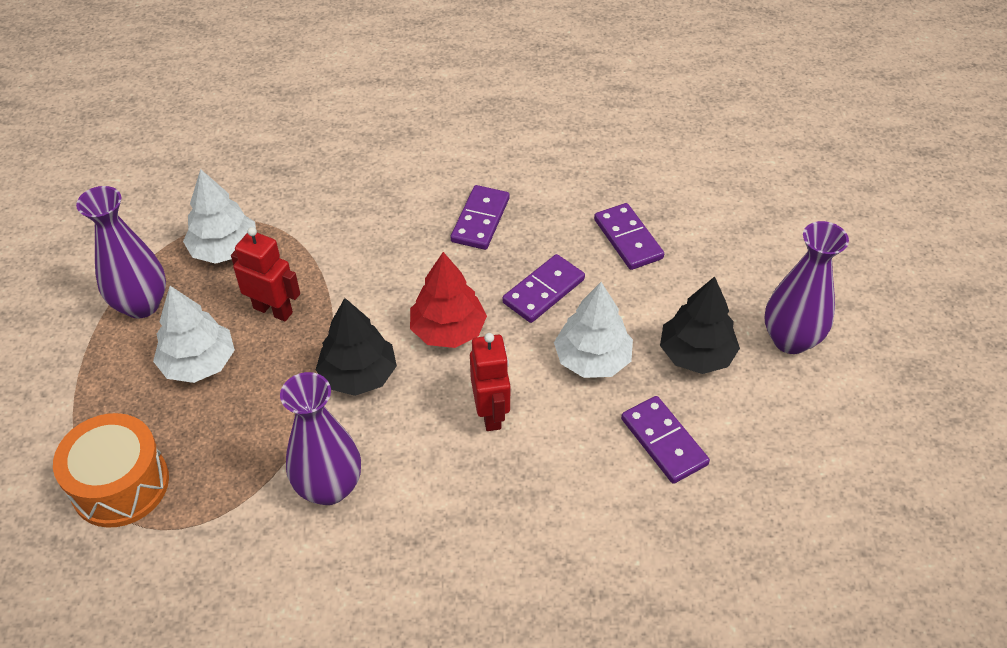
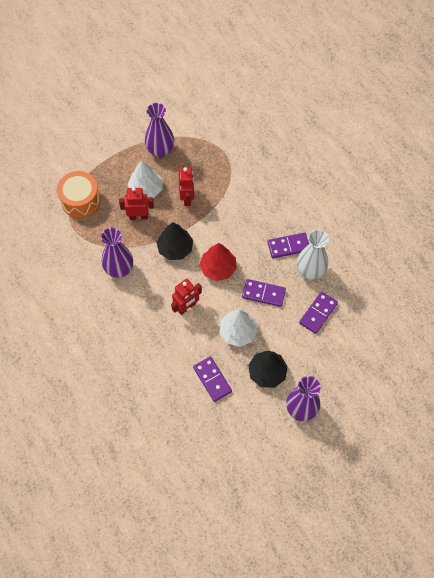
camera: 60 degrees right, 15 degrees up
white tree [183,169,256,264] -> none
purple domino [621,396,710,484] -> purple domino turned 60 degrees counterclockwise [193,356,232,402]
none -> red robot [119,187,154,220]
none -> white vase [297,229,329,280]

